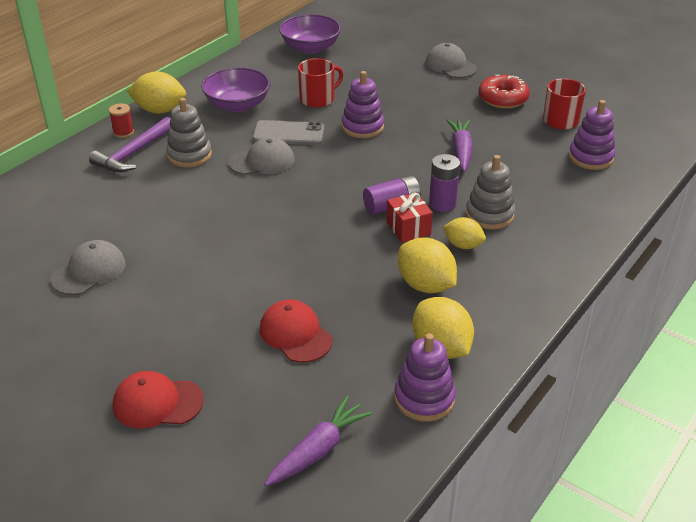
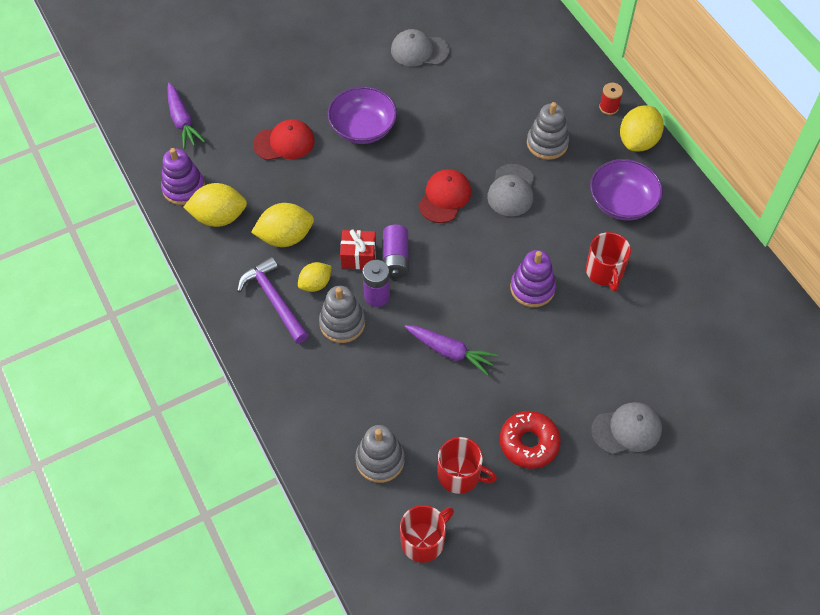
camera: 115 degrees right, 20 degrees up
grey cap [51,240,126,295] -> grey cap turned 120 degrees clockwise [391,29,449,66]
purple hammer [89,117,171,172] -> purple hammer moved to [237,256,309,343]
red cap [113,371,204,429] -> red cap moved to [418,169,471,223]
grey phone [253,120,324,145] -> none
purple bowl [279,14,341,54] -> purple bowl moved to [328,86,397,144]
purple stacking toy [568,100,615,170] -> grey stacking toy [355,425,405,483]
none -> red mug [400,505,454,563]

